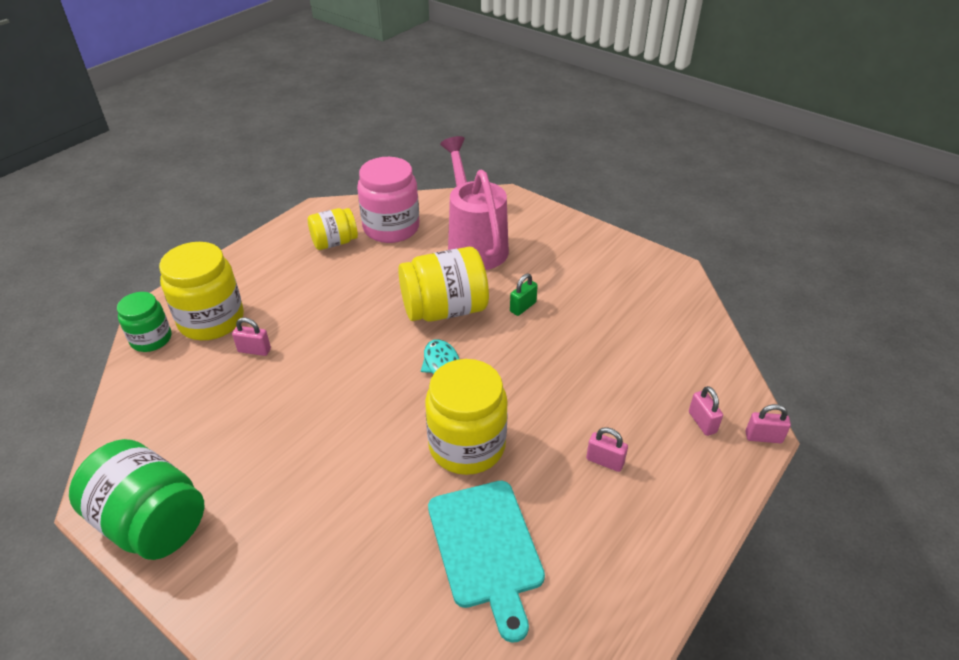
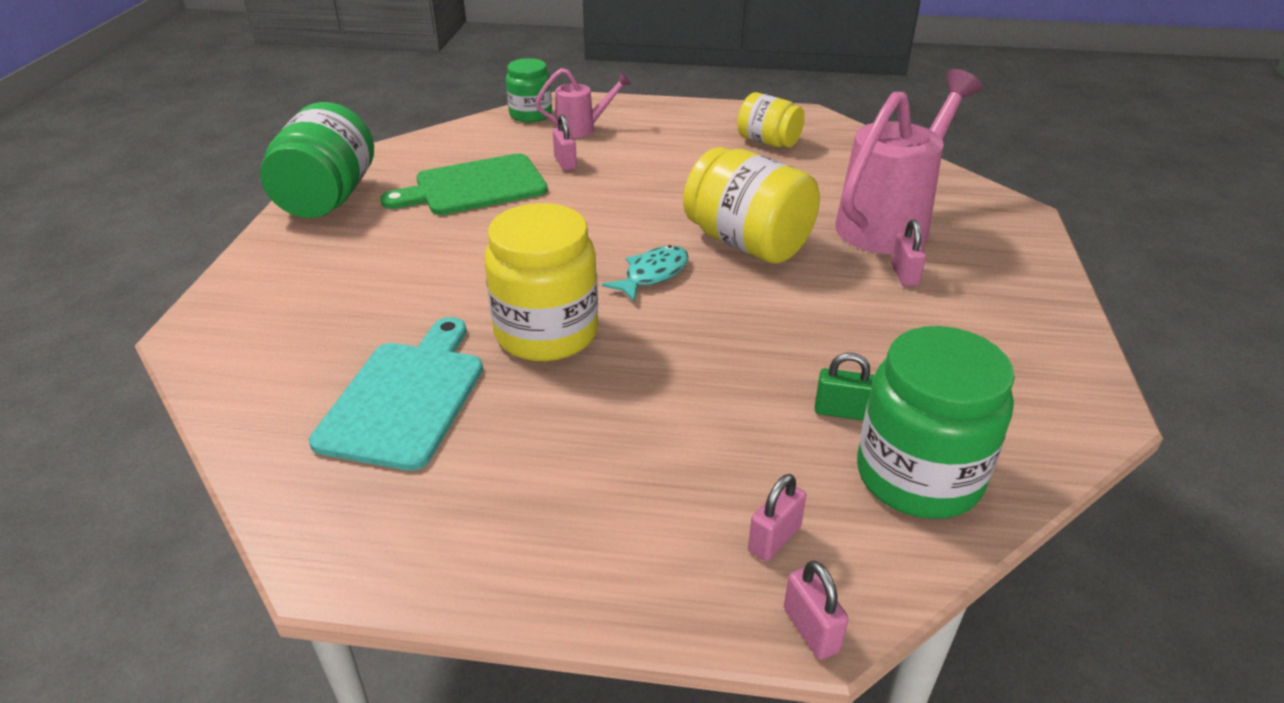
camera: 60 degrees right, 5 degrees down
yellow jar [159,242,244,340] -> pink watering can [535,68,632,138]
pink jar [357,157,419,243] -> none
turquoise cutting board [428,481,545,643] -> turquoise cutting board turned 150 degrees clockwise [309,317,483,471]
green padlock [510,274,538,316] -> green padlock moved to [815,353,874,421]
pink padlock [586,427,628,472] -> pink padlock moved to [891,219,926,286]
none -> green cutting board [380,153,548,215]
none -> green jar [857,326,1015,519]

